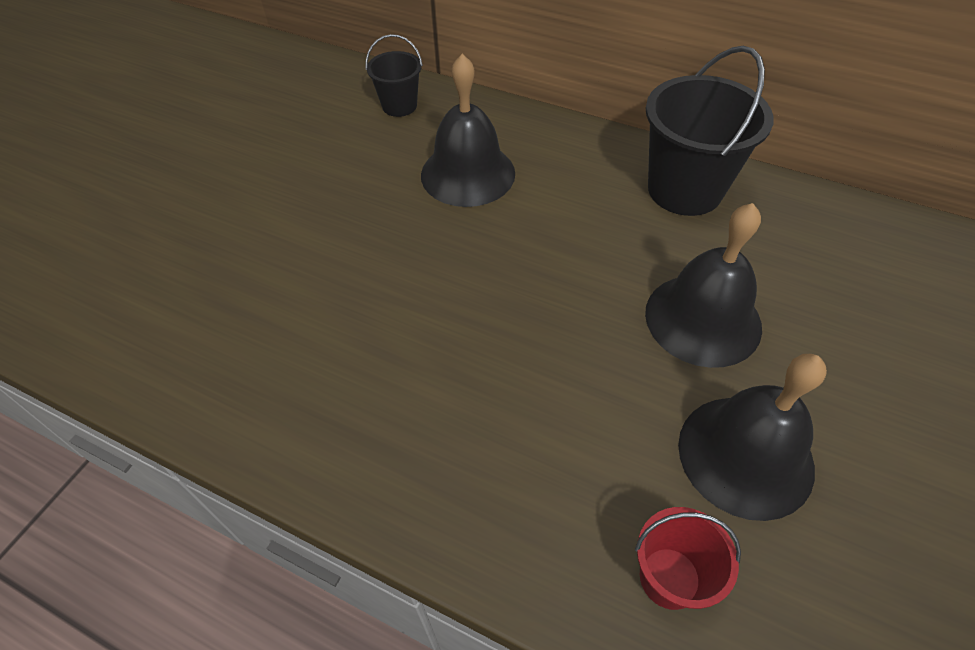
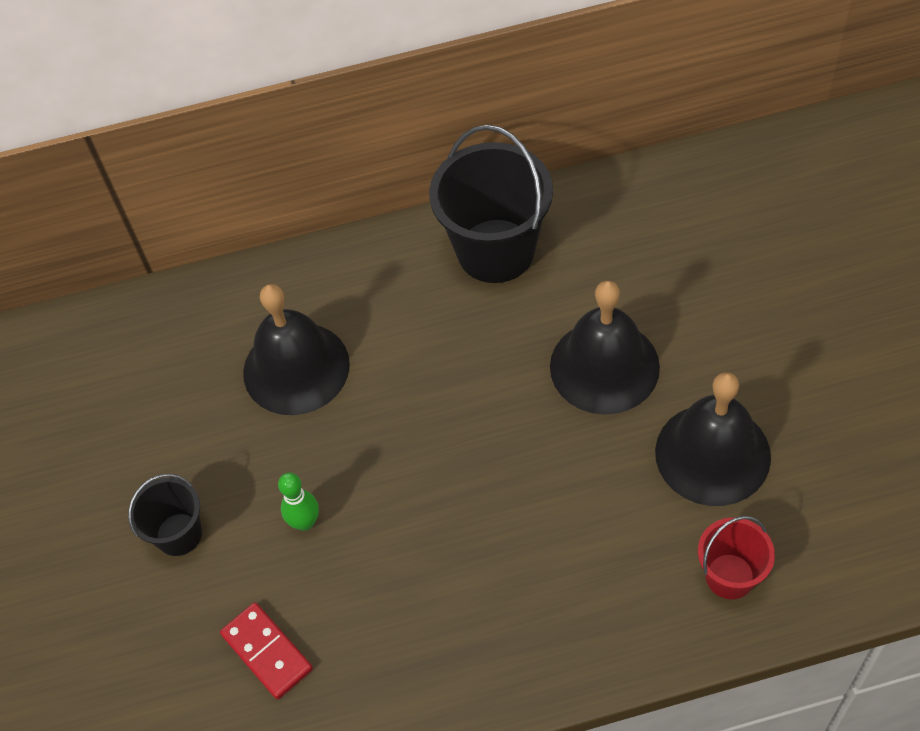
camera: 35 degrees left, 5 degrees up
black bucket [366,34,423,117] -> black bucket moved to [128,474,202,556]
none -> red domino [220,603,313,699]
none -> green bowling pin [278,473,319,531]

